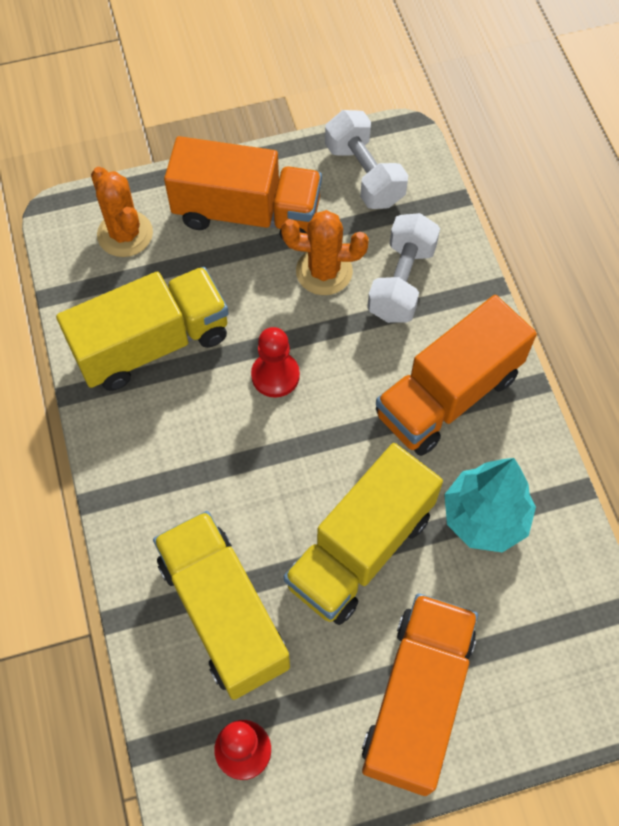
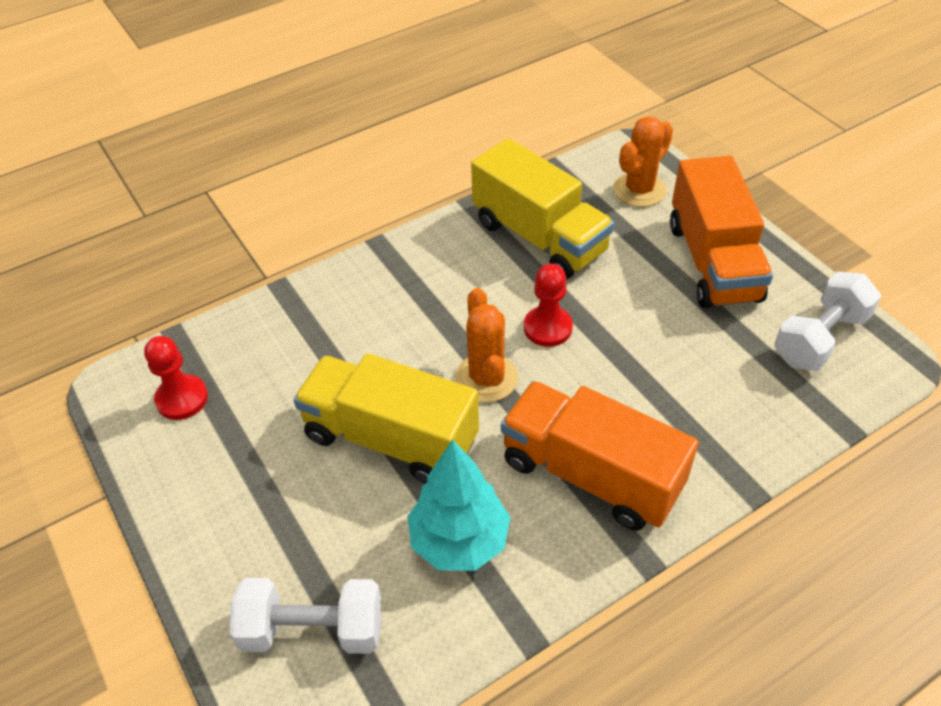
camera: 75 degrees right, 15 degrees down
yellow truck [153,511,290,700] -> none
orange cactus [281,210,369,295] -> orange cactus moved to [455,288,518,403]
orange truck [362,594,478,796] -> none
white dumbbell [367,213,440,323] -> white dumbbell moved to [229,578,381,654]

